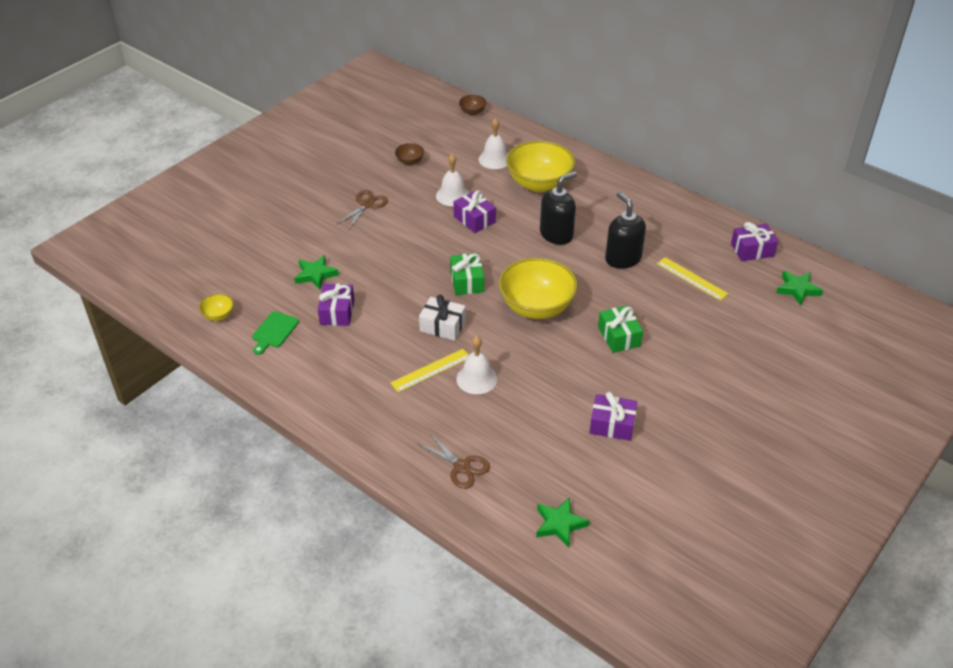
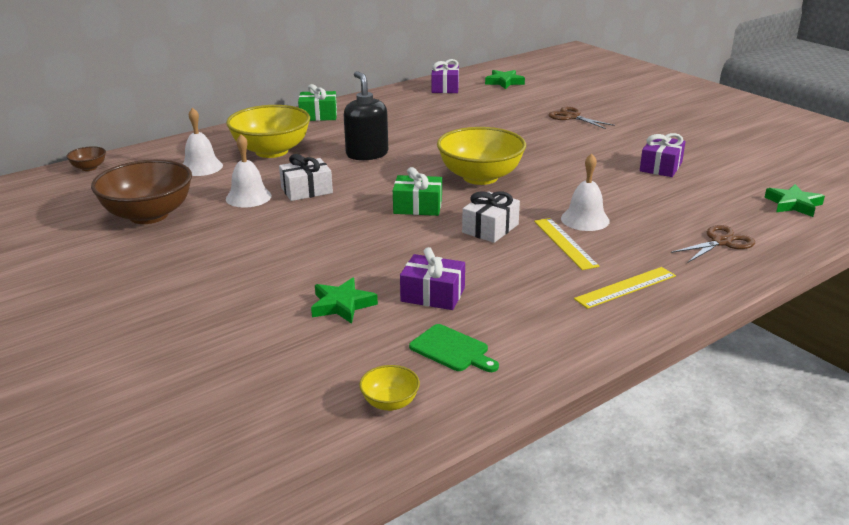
camera: 75 degrees left, 15 degrees down
brown scissors [337,190,388,229] -> brown scissors moved to [548,107,615,129]
brown bowl [395,143,424,165] -> brown bowl [91,160,192,224], size x2.28
purple gift [454,191,496,233] -> white gift [279,154,333,201]
green gift [598,305,643,353] -> green gift moved to [298,84,337,121]
black soap dispenser [605,192,646,269] -> none
yellow ruler [657,257,729,301] -> yellow ruler moved to [574,267,676,309]

